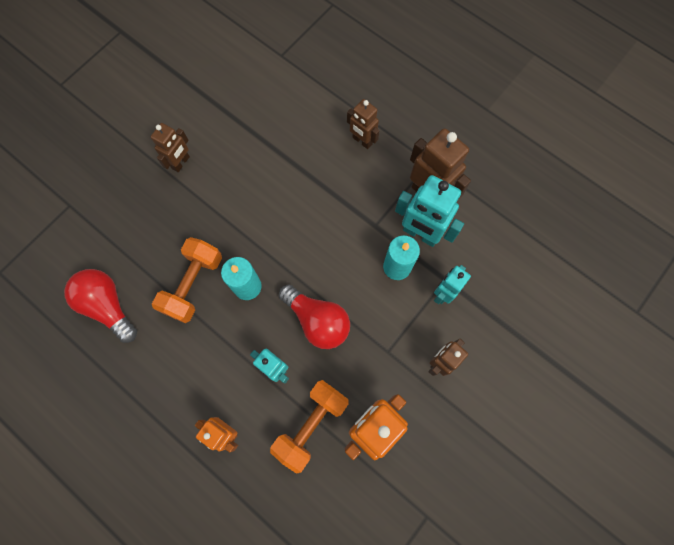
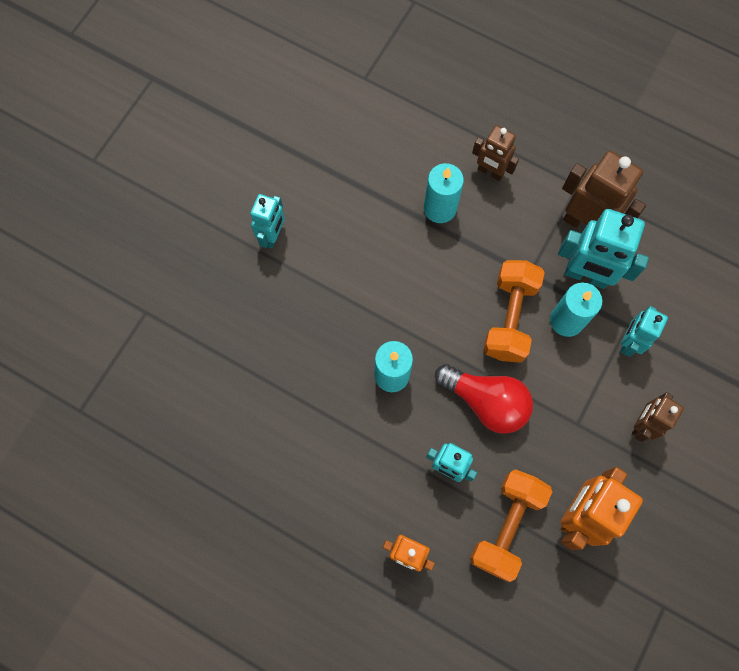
camera: 10 degrees left, 0 degrees up
red light bulb [64,269,137,343] -> none
brown robot [151,123,190,172] -> turquoise robot [250,194,285,249]
orange dumbbell [152,237,222,323] -> orange dumbbell moved to [483,260,545,363]
none -> turquoise candle [424,163,464,223]

